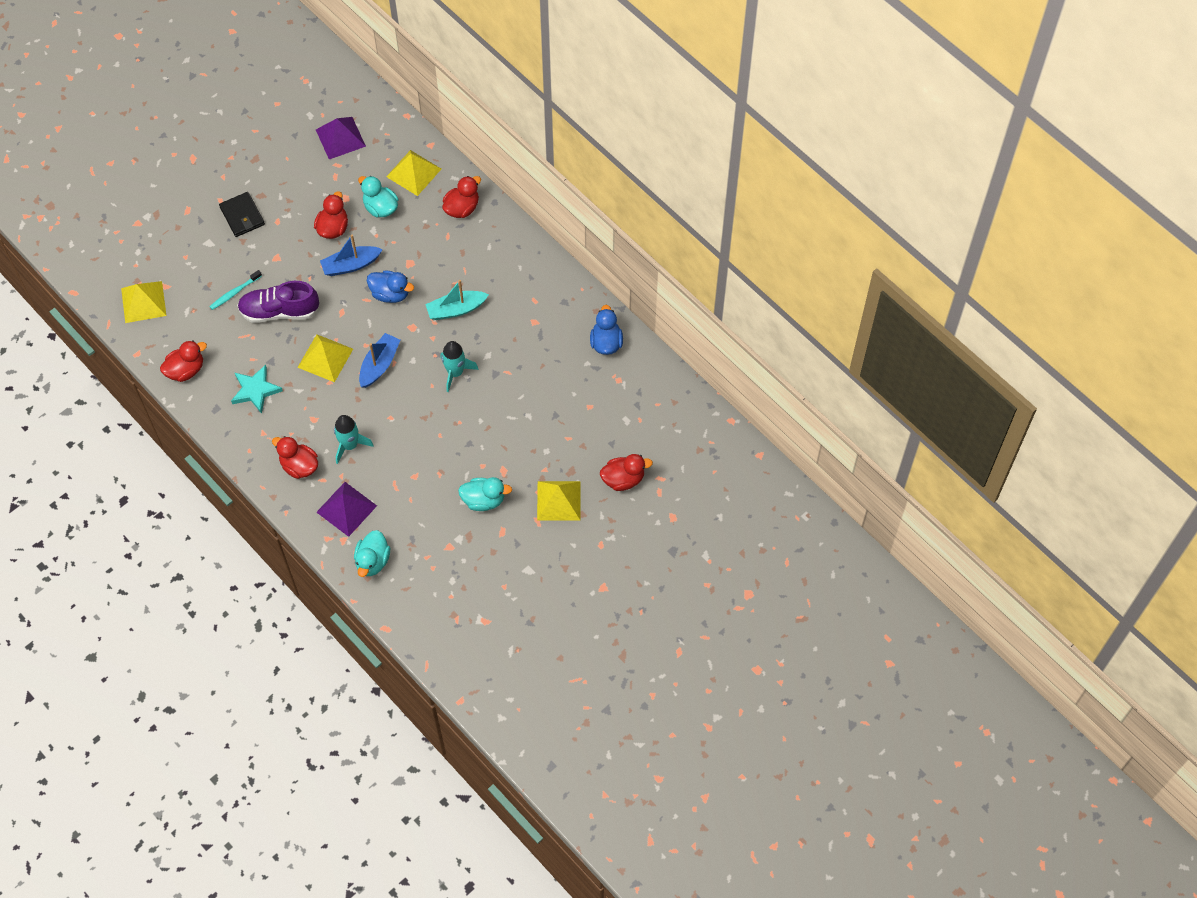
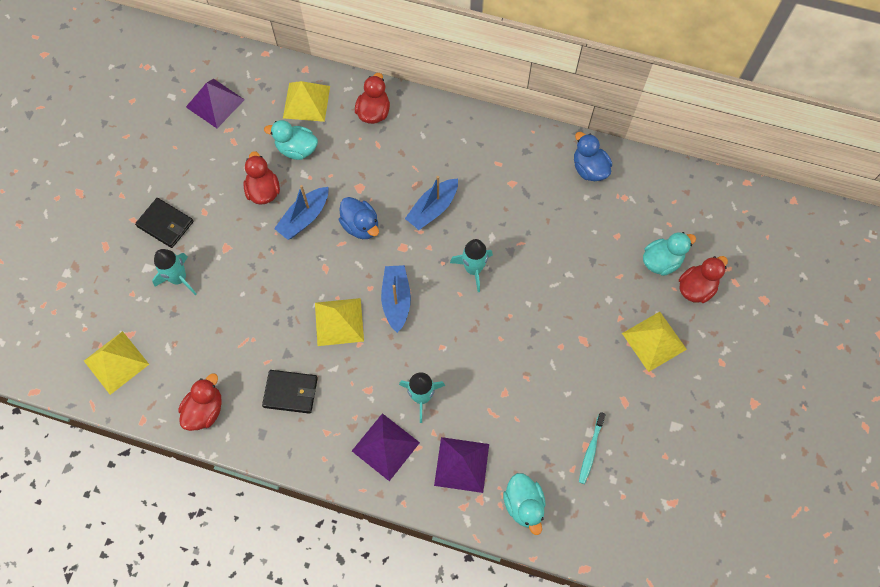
camera: 30 degrees left, 5 degrees up
turquoise toothbrush [209,270,262,310] -> turquoise toothbrush moved to [579,412,606,484]
turquoise star [231,365,283,414] -> black wallet [262,370,318,414]
purple shoe [237,281,319,323] -> none
red duck [272,436,318,479] -> purple pyramid [352,413,420,481]
blue duck [367,270,414,303] -> blue duck turned 60 degrees clockwise [339,197,379,239]
turquoise boat [425,280,489,320] -> blue boat [405,176,458,230]
turquoise duck [458,477,512,511] -> turquoise duck moved to [643,232,696,276]
none -> turquoise rocket [152,249,196,295]

